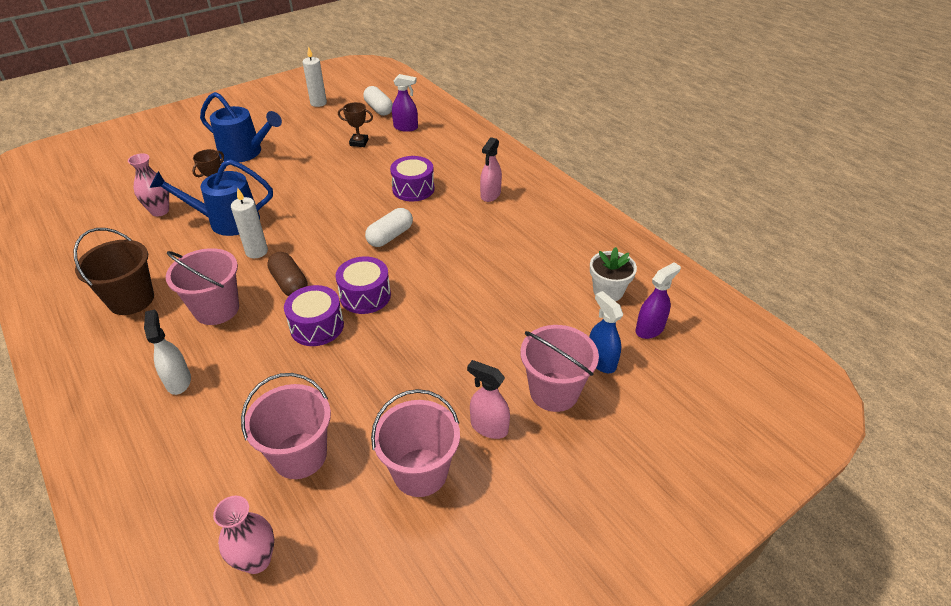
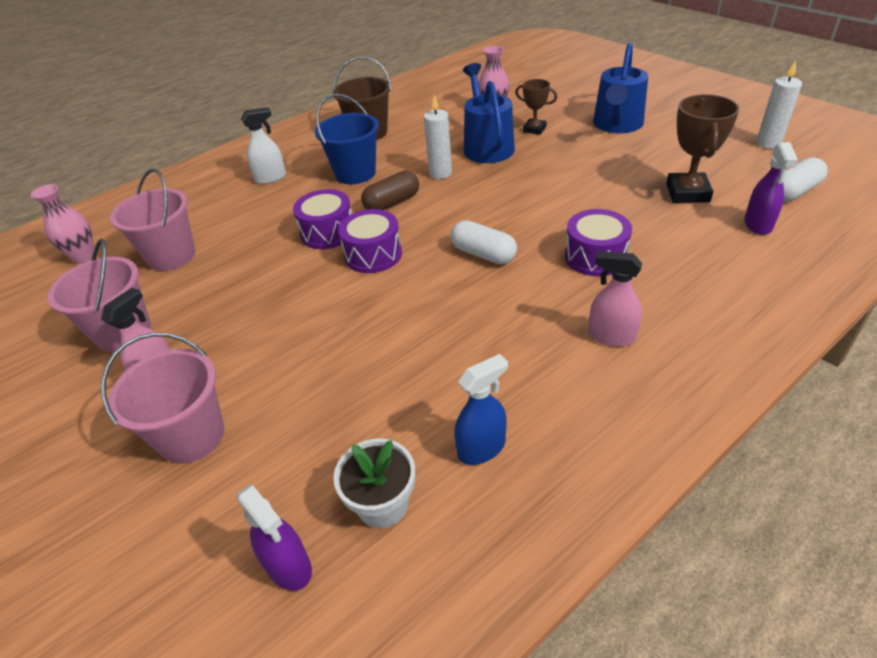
camera: 90 degrees right, 0 degrees up
pink bucket [166,248,239,325] -> blue bucket [315,94,379,184]
brown trophy [338,102,373,147] -> brown trophy [666,94,740,203], size x1.65
blue spray bottle [589,291,623,373] -> blue spray bottle moved to [454,354,508,465]

